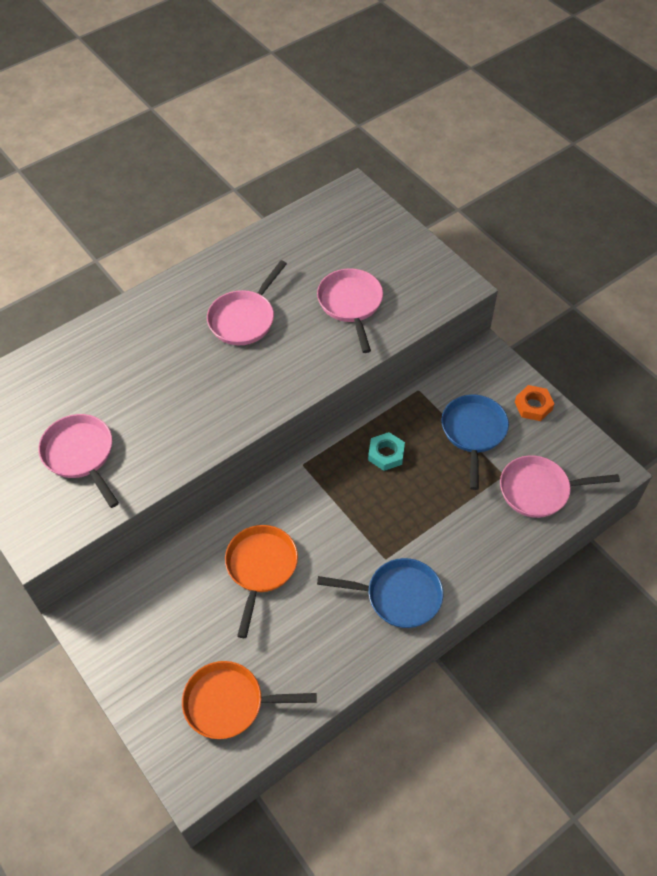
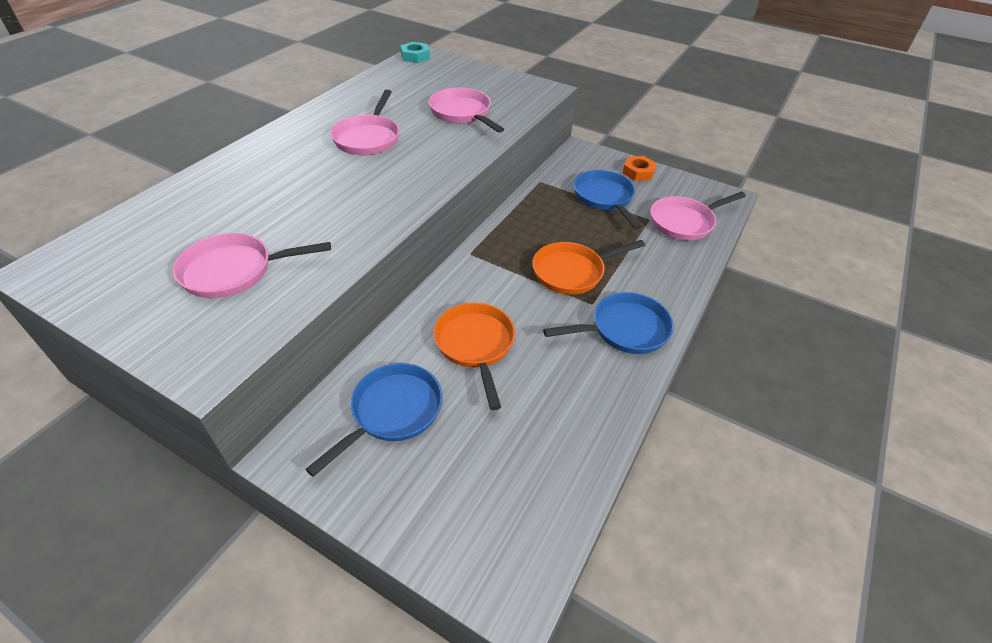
camera: 25 degrees left, 10 degrees down
pink pan [38,414,119,508] -> pink pan turned 45 degrees counterclockwise [173,233,331,298]
orange pan [182,661,317,739] -> orange pan moved to [532,240,645,295]
turquoise nut [368,432,405,471] -> turquoise nut moved to [400,42,430,63]
none -> blue pan [305,363,443,477]

